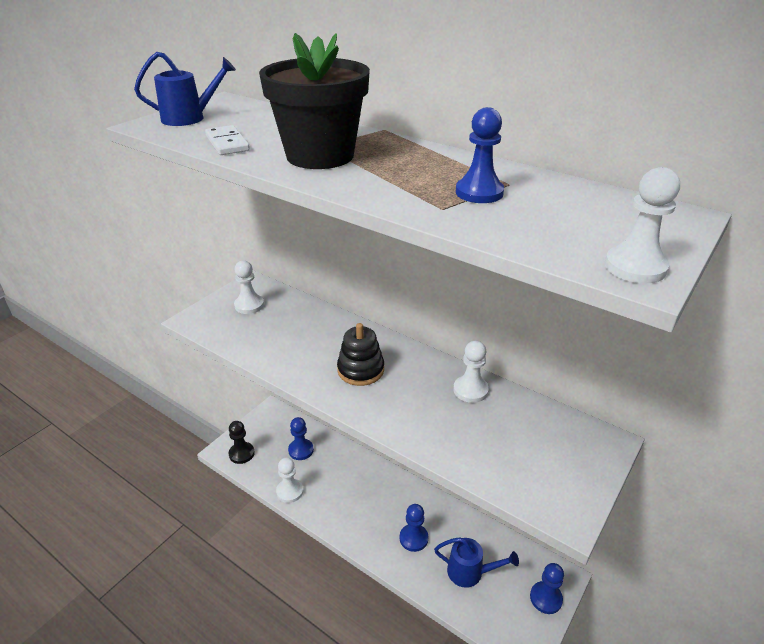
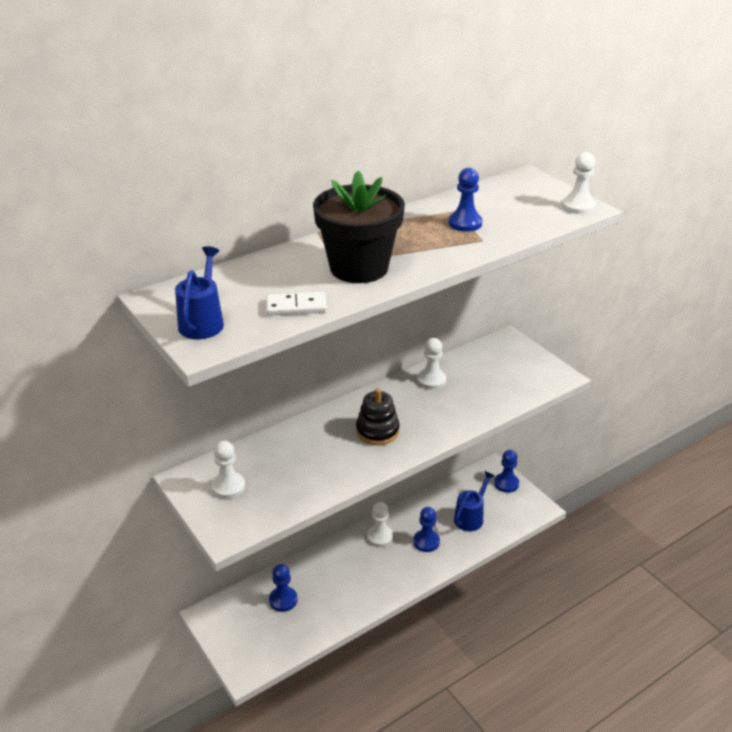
camera: 70 degrees left, 0 degrees up
black pawn [229,421,255,464] -> none
white pawn [276,458,303,503] -> white pawn moved to [367,502,393,547]

